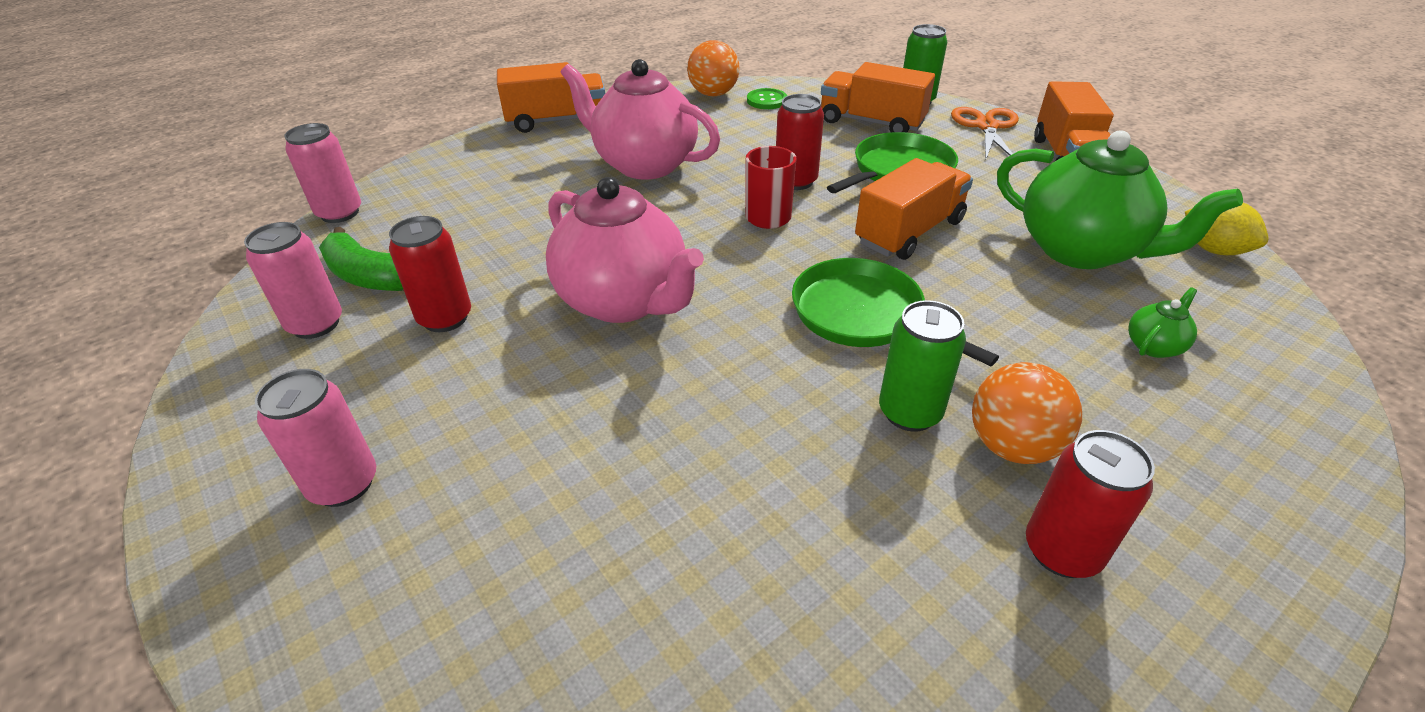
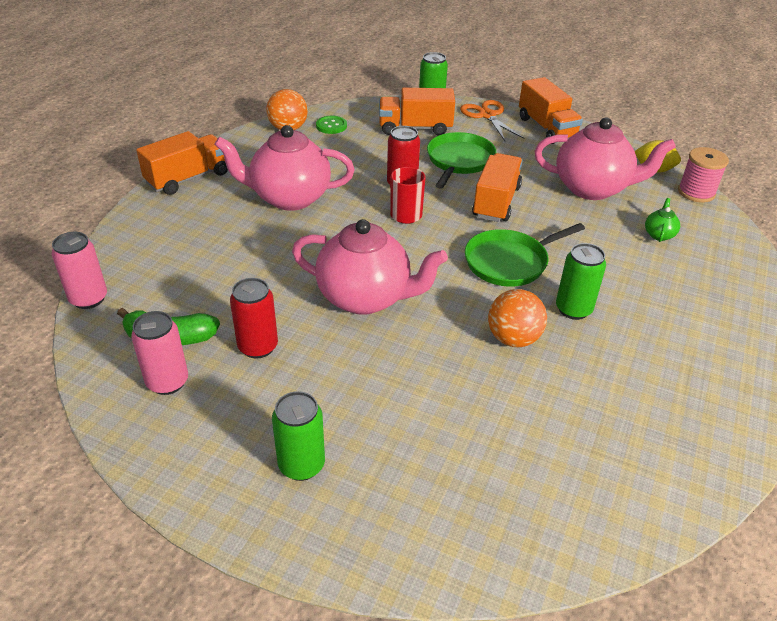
camera: 30 degrees left, 0 degrees up
pink can [255,369,376,507] -> green can [272,391,325,481]
green pan [792,258,999,366] -> green pan turned 45 degrees counterclockwise [465,223,585,287]
orange ball [972,362,1082,464] -> orange ball moved to [488,289,547,347]
green teapot [997,130,1243,269] -> pink teapot [535,117,676,200]
red can [1026,430,1155,578] -> none
none -> pink spool [678,147,729,203]

